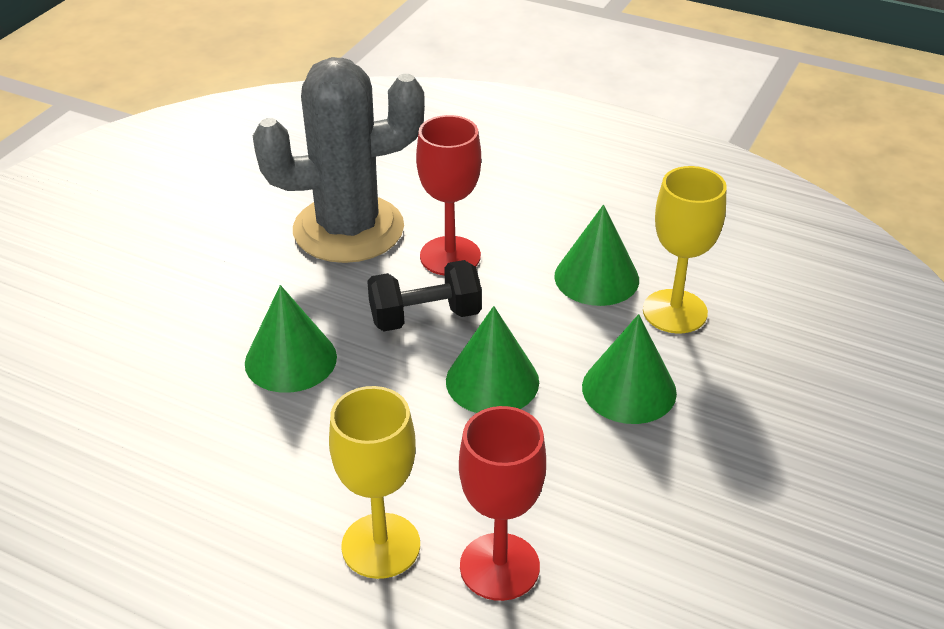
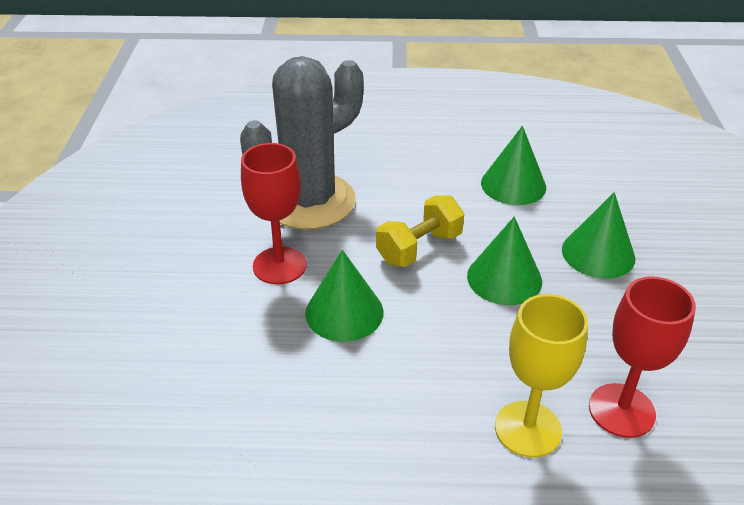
camera: 25 degrees left, 0 degrees up
black dumbbell [367,260,482,331] -> yellow dumbbell [376,195,464,267]
red goblet [416,115,481,276] -> red goblet moved to [241,143,307,284]
yellow goblet [643,166,727,334] -> none

